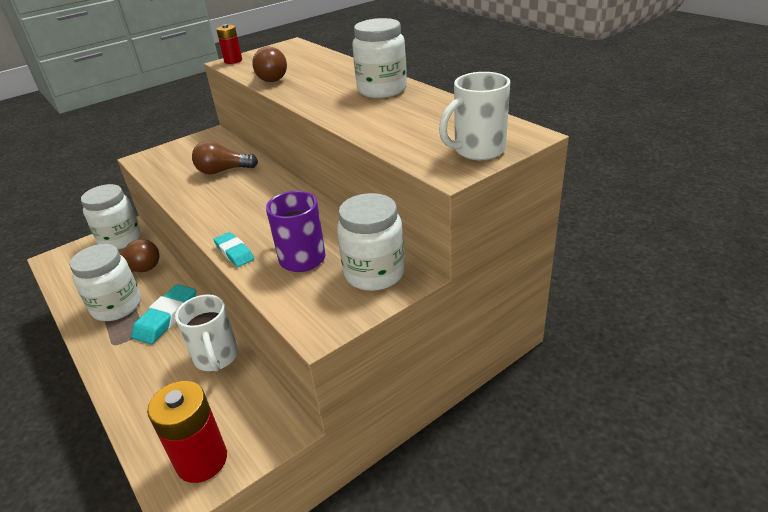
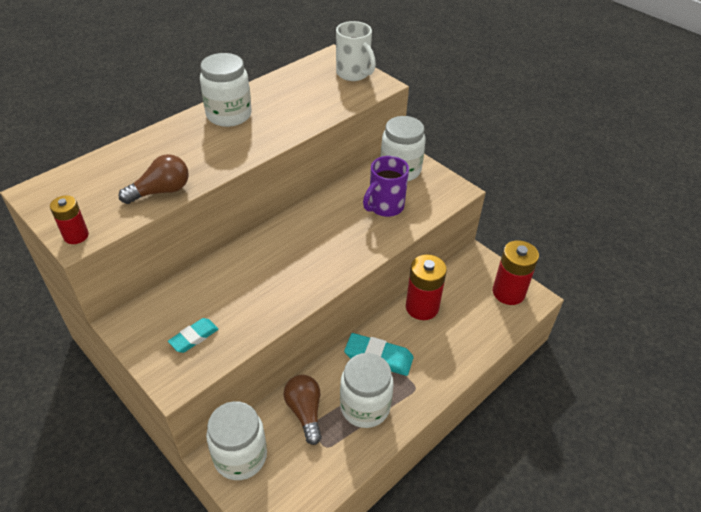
camera: 100 degrees left, 10 degrees up
white mug [175,295,238,371] -> red battery [406,254,447,320]
brown light bulb [192,141,258,174] -> none
turquoise eraser [214,232,254,267] -> turquoise eraser moved to [168,318,219,353]

